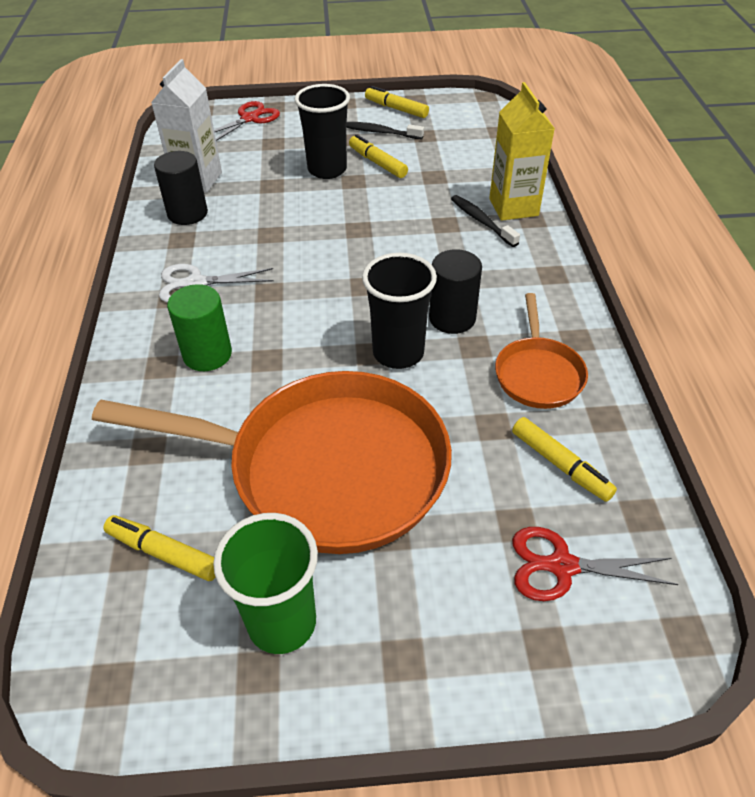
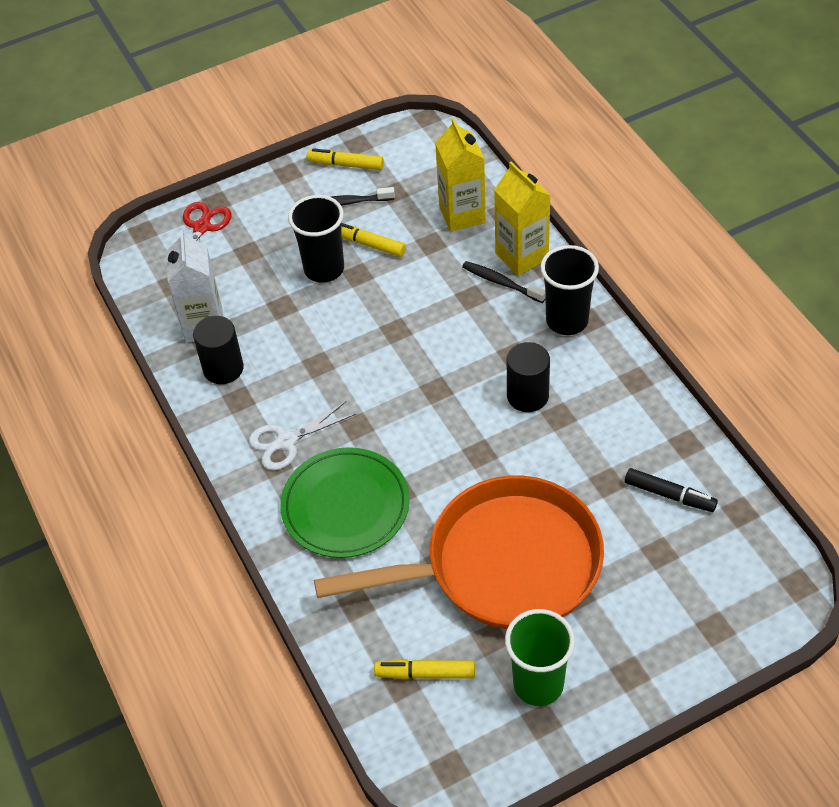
camera: 20 degrees left, 5 degrees up
green cylinder [167,284,232,371] -> green plate [280,447,410,558]
black cup [362,253,437,369] -> black cup moved to [540,245,599,335]
orange pan [495,293,588,409] -> none
yellow marker [512,417,617,502] -> black marker [625,468,718,512]
red scissors [512,527,678,601] -> none
none -> yellow carton [435,118,486,232]

